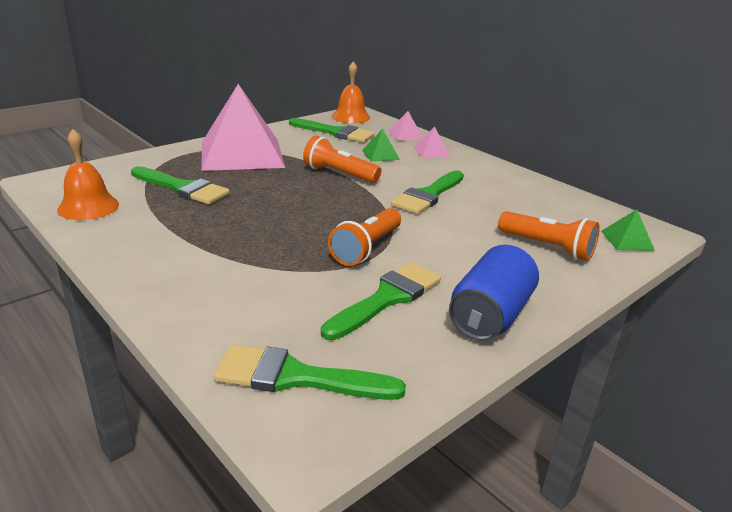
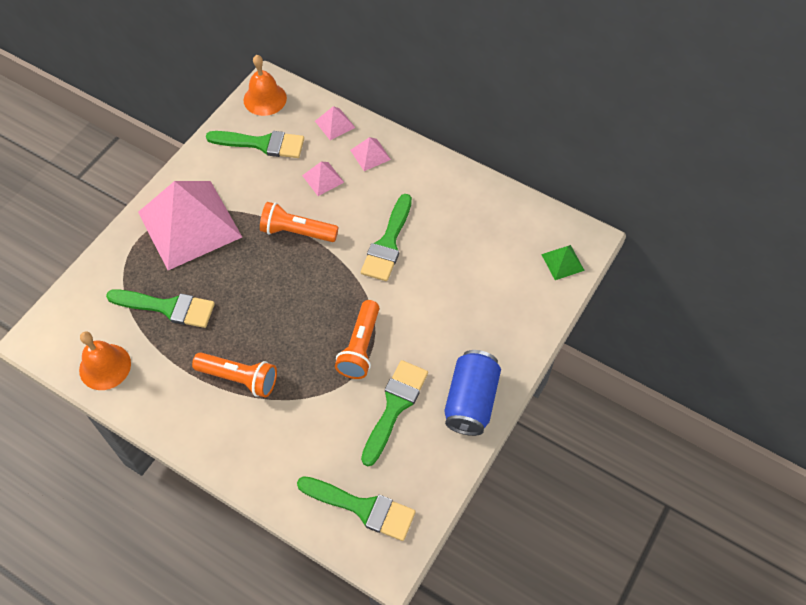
camera: 15 degrees left, 30 degrees up
green brush [214,344,406,400] -> green brush turned 150 degrees counterclockwise [297,476,416,541]
green pyramid [362,129,400,162] -> pink pyramid [302,162,344,196]
orange flashlight [498,211,600,261] -> orange flashlight moved to [192,352,277,398]

